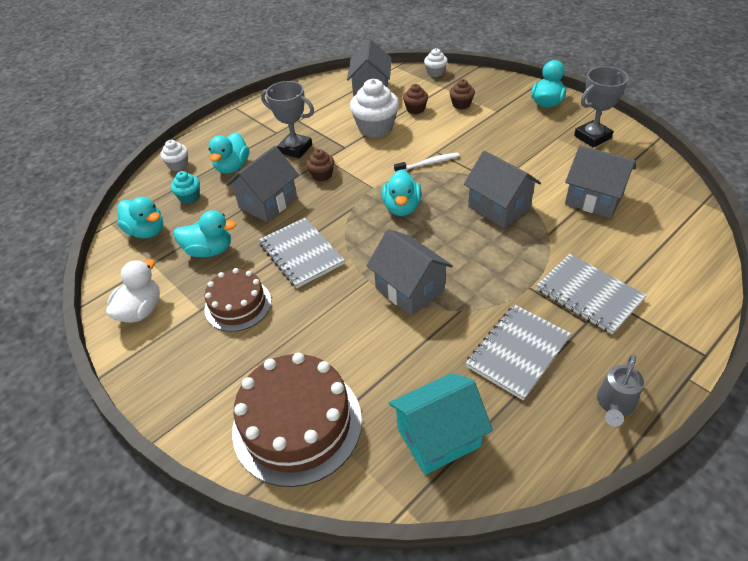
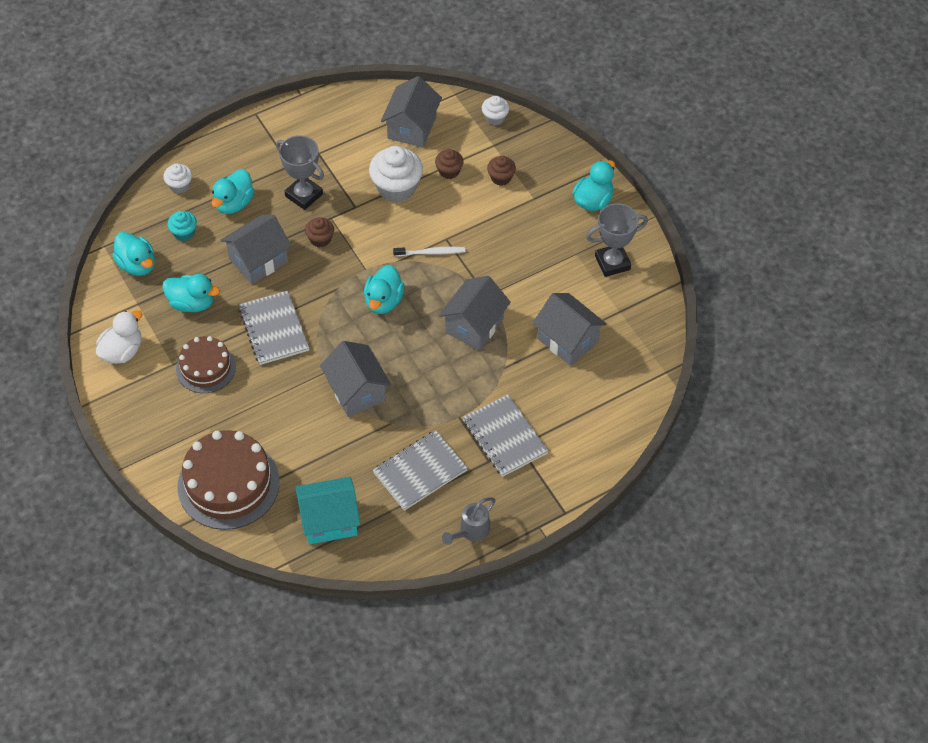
camera: 10 degrees right, 10 degrees up
grey house [464,151,541,228] -> grey house turned 60 degrees clockwise [439,276,511,351]

